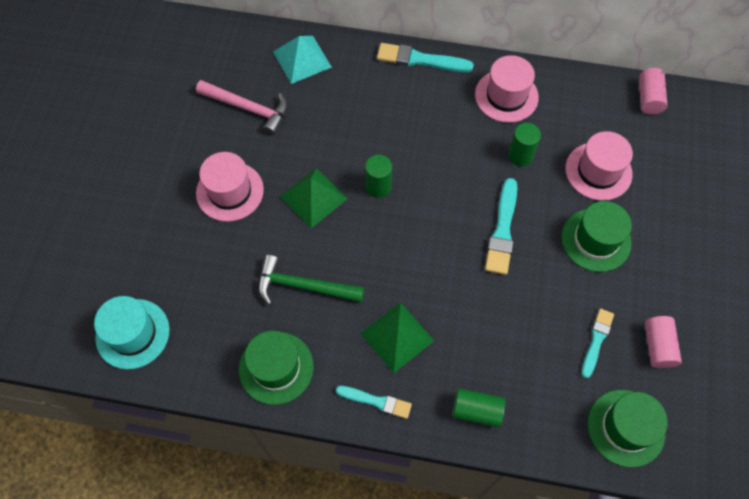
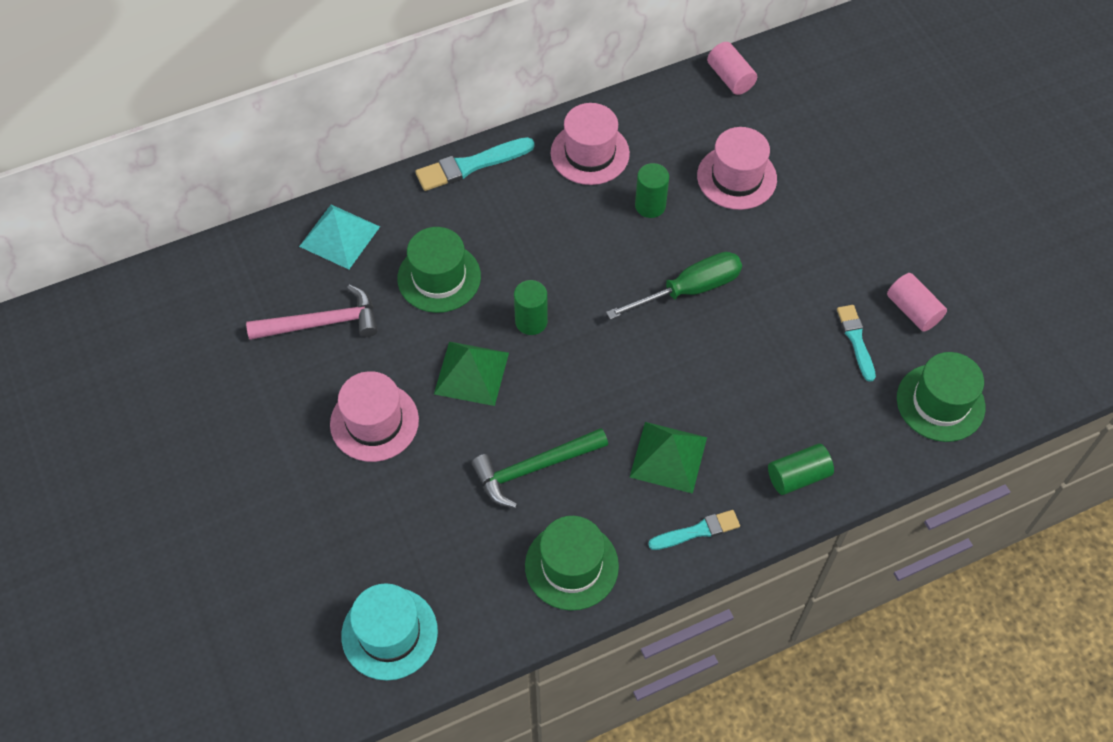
camera: 35 degrees left, 5 degrees down
turquoise brush [485,178,517,275] -> green screwdriver [606,252,742,320]
green hat [561,201,632,272] -> green hat moved to [397,227,481,313]

